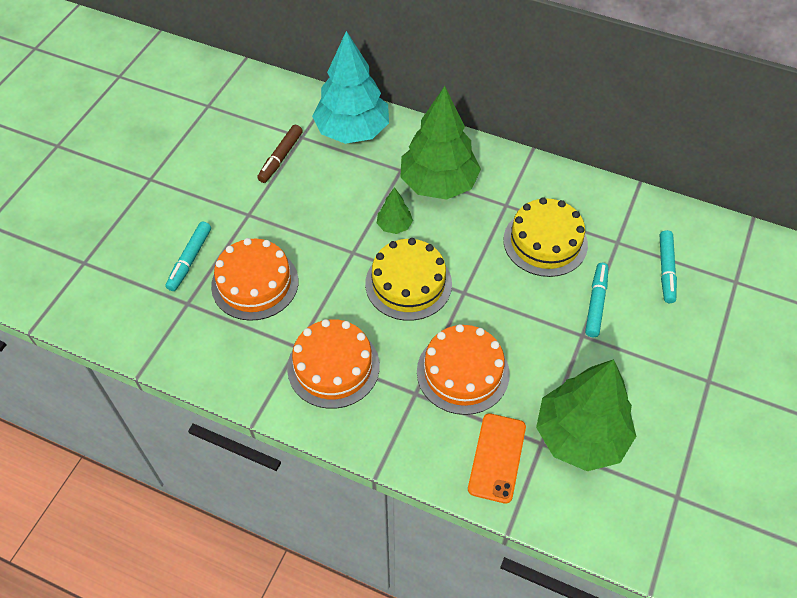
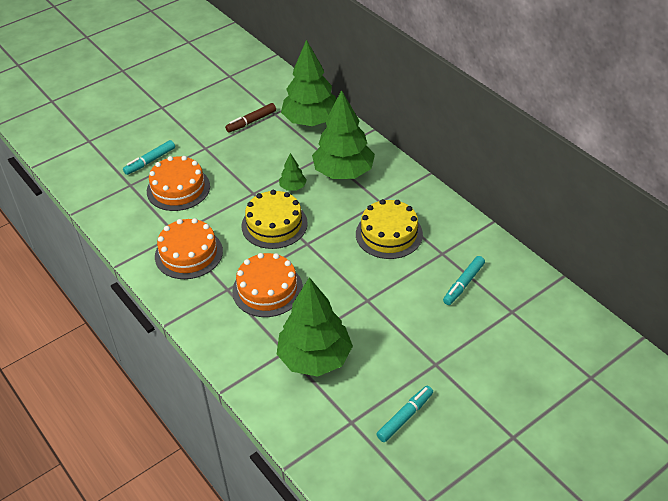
camera: 30 degrees right, 10 degrees down
turquoise tree [312,31,389,144] -> green tree [281,40,337,126]
orange phone [468,413,526,504] -> none
turquoise marker [585,263,608,338] -> turquoise marker moved to [376,386,433,442]

